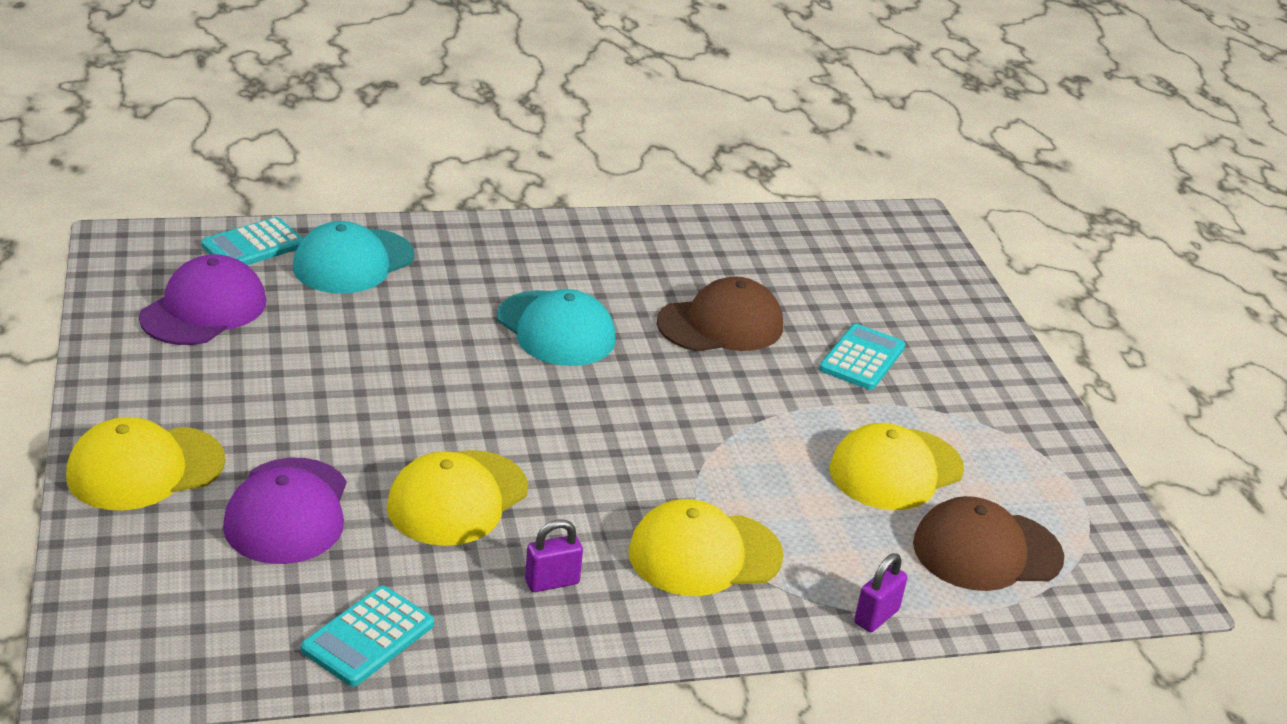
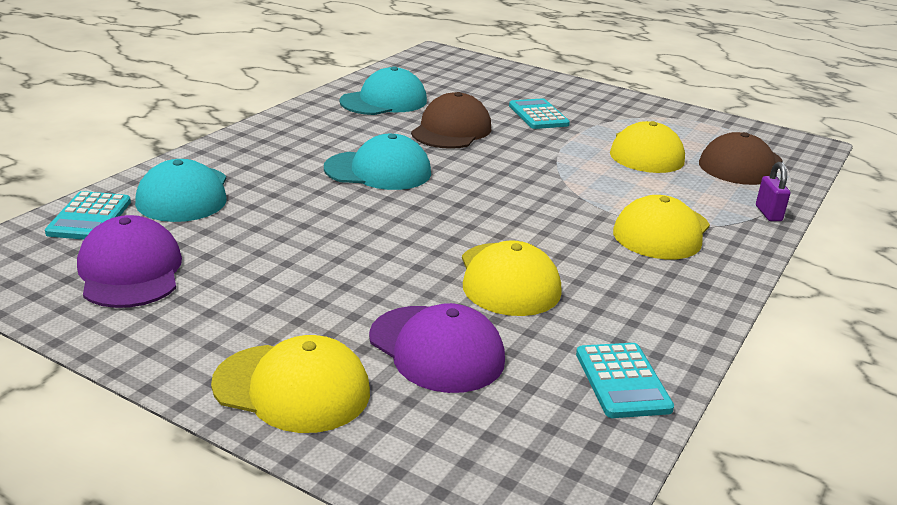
camera: 45 degrees left, 5 degrees down
yellow cap [66,417,225,510] -> yellow cap turned 90 degrees counterclockwise [211,335,370,433]
purple padlock [525,520,583,592] -> none
none -> turquoise cap [339,66,427,115]

